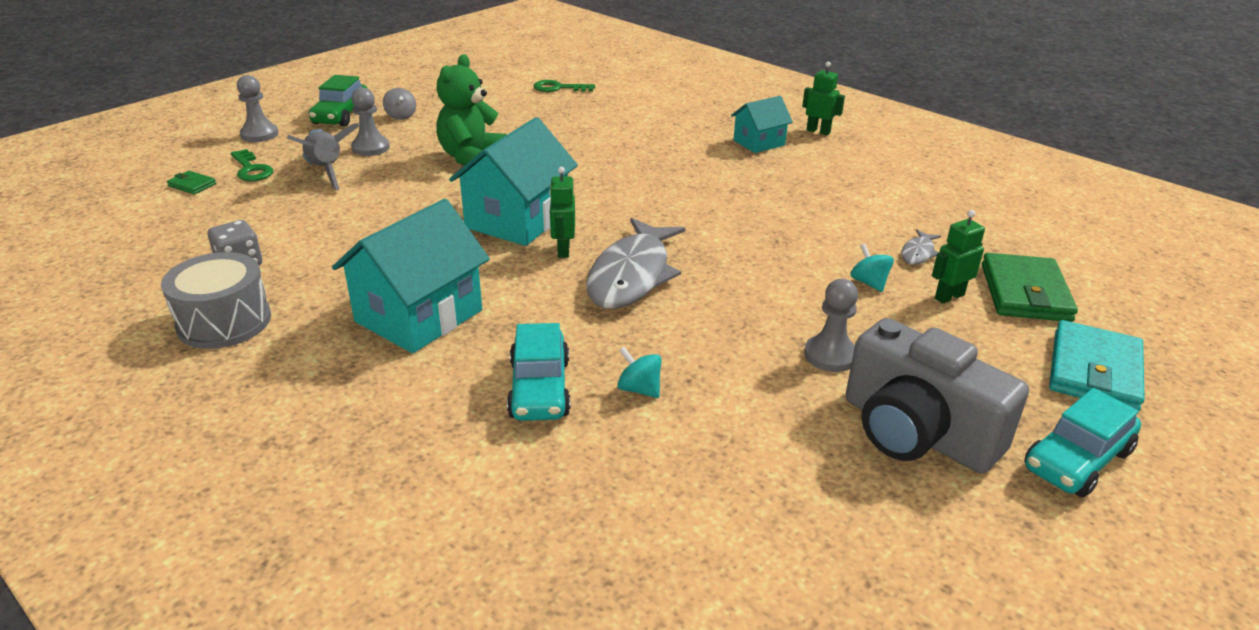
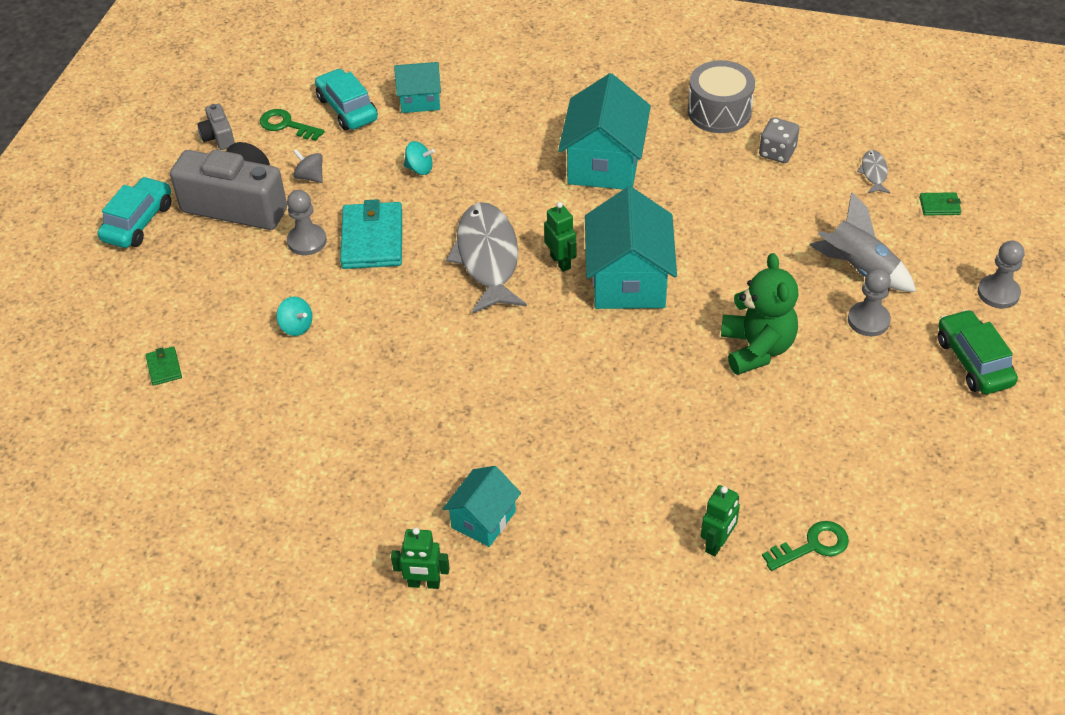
camera: 155 degrees right, 15 degrees up
green key [231,149,273,181] -> green key moved to [260,109,325,141]
grey spinning top [383,88,416,120] -> grey spinning top moved to [293,149,323,183]
turquoise car [507,323,571,421] -> turquoise car moved to [315,69,378,130]
grey fish [901,229,941,265] -> grey fish moved to [857,150,890,193]
green robot [932,210,985,304] -> green robot moved to [701,485,740,556]
green wallet [982,253,1078,322] -> green wallet [145,346,182,386], size x0.46
turquoise wallet [1049,320,1145,412] -> turquoise wallet moved to [340,199,402,269]
none -> grey camera [197,104,235,150]
none -> turquoise house [394,62,441,113]

